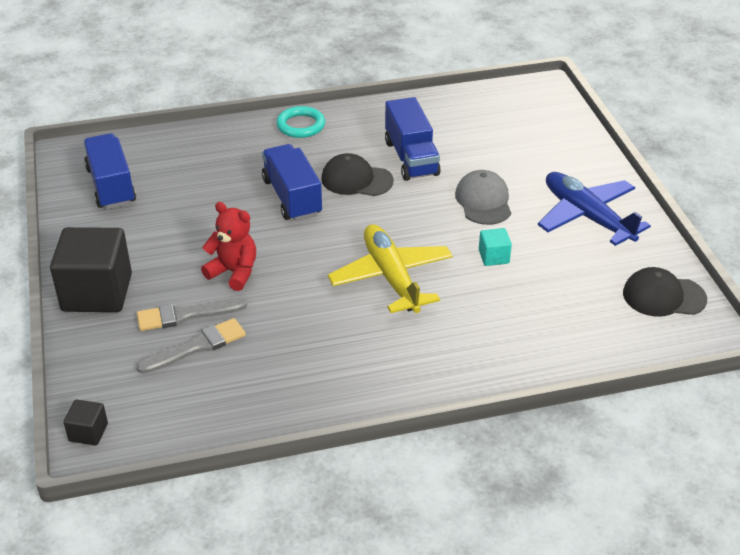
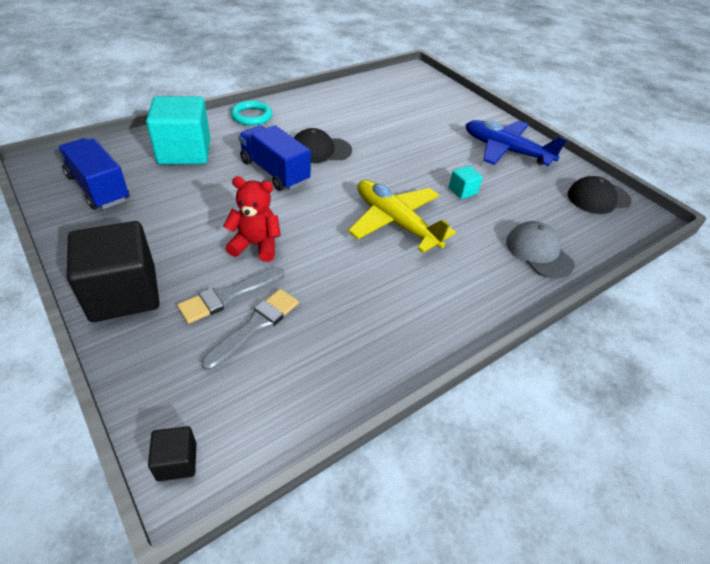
camera: 25 degrees left, 5 degrees up
blue truck [385,97,441,181] -> none
grey cap [455,170,511,225] -> grey cap moved to [506,221,575,279]
none -> turquoise cube [146,96,210,165]

